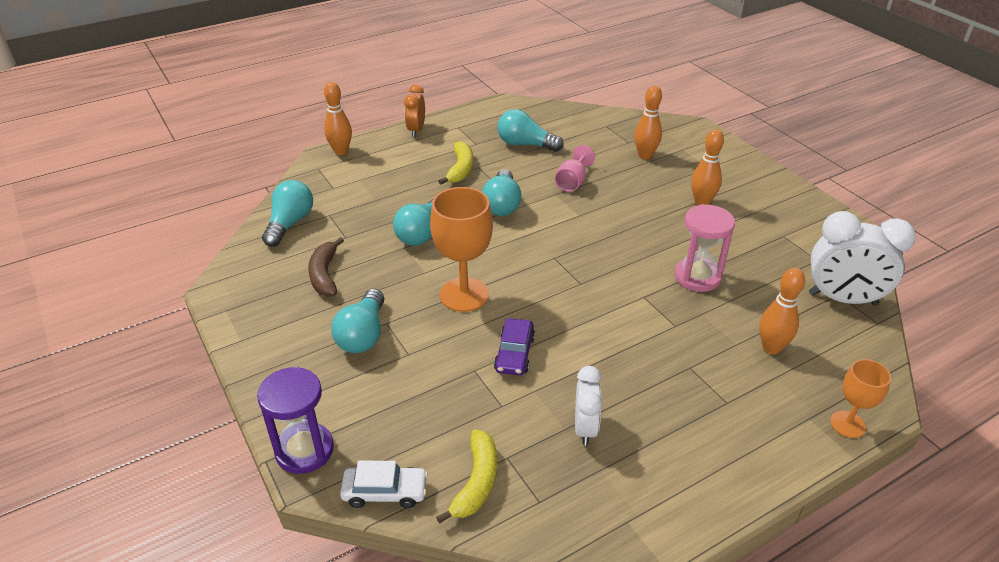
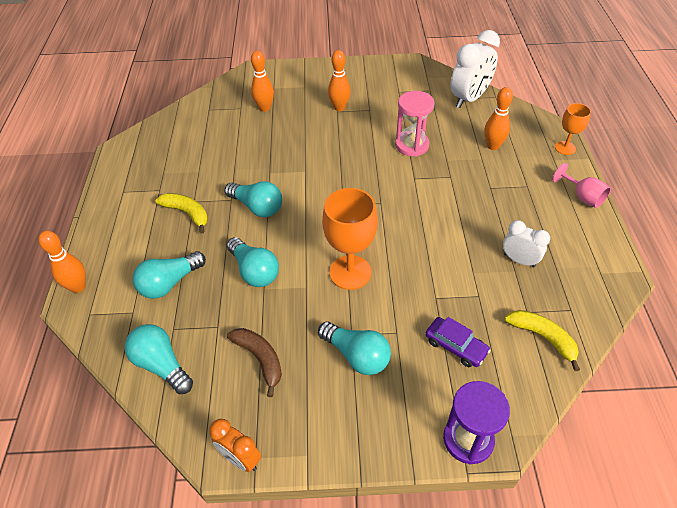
camera: 60 degrees left, 10 degrees up
brown banana [308,237,344,297] -> brown banana turned 150 degrees counterclockwise [227,328,282,397]
white car [340,461,428,508] -> none
orange clock [404,84,425,137] -> orange clock moved to [209,419,261,472]
purple car [494,318,535,376] -> purple car moved to [425,317,491,367]
turquoise light bulb [498,109,564,152] -> turquoise light bulb moved to [133,251,206,299]
pink goblet [555,145,595,192] -> pink goblet moved to [552,163,611,208]

